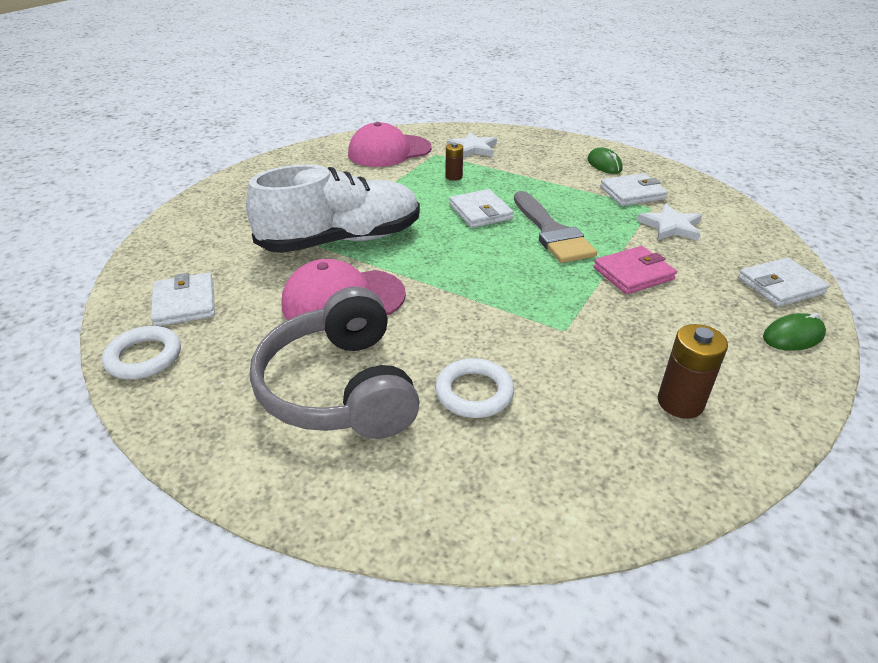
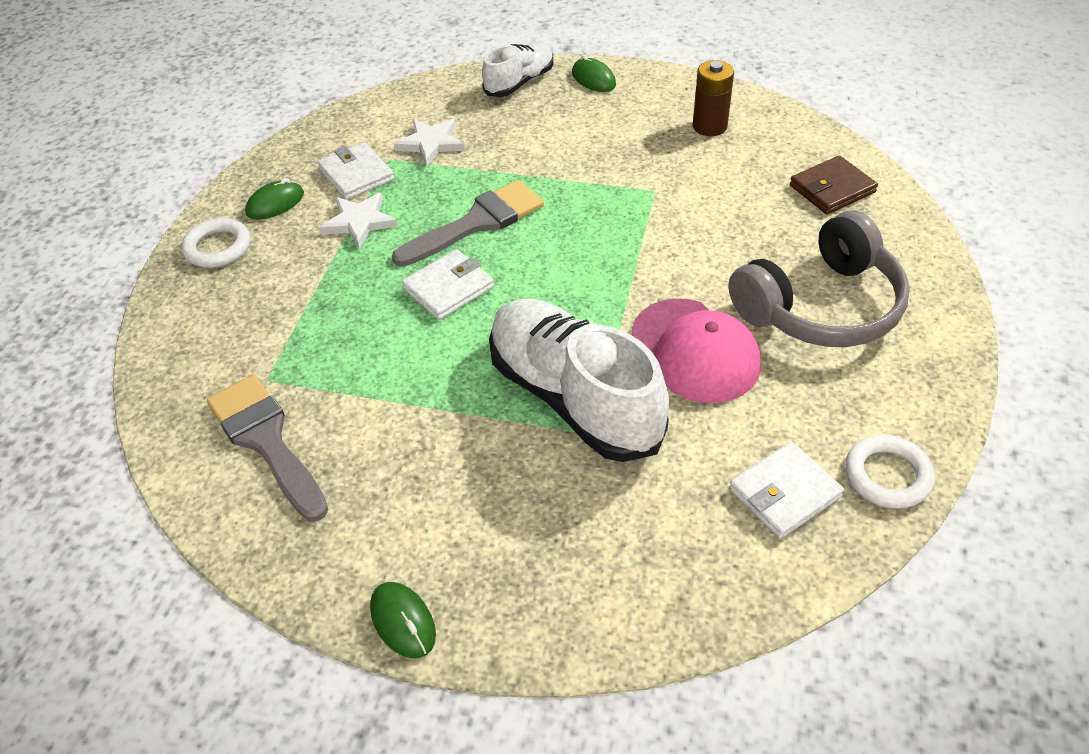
camera: 105 degrees left, 10 degrees up
pink cap [348,122,432,167] -> grey brush [207,375,328,522]
white ring [435,358,514,418] -> white ring moved to [181,218,250,268]
brown battery [446,143,463,181] -> none
white star [447,132,497,158] -> white star moved to [320,193,398,249]
pink wallet [594,246,677,294] -> none
white wallet [738,257,830,307] -> white shoe [482,43,553,97]
none -> green mouse [370,582,436,658]
none -> brown wallet [790,155,878,215]

